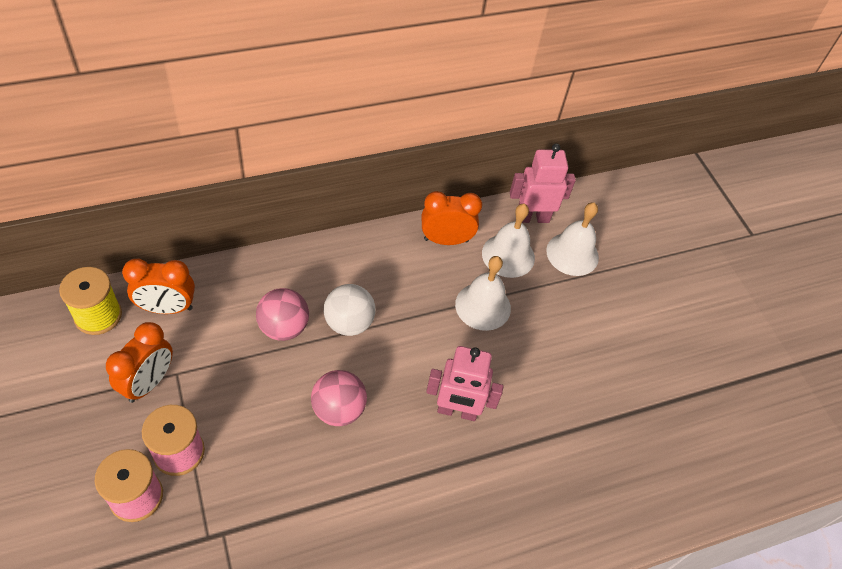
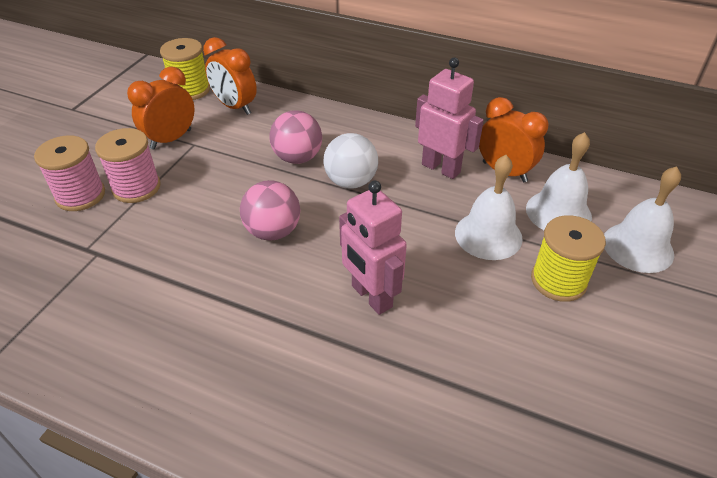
camera: 50 degrees right, 10 degrees down
orange clock [106,322,173,403] -> orange clock turned 150 degrees clockwise [127,66,195,150]
pink robot [510,143,576,223] -> pink robot moved to [415,57,484,179]
none -> yellow spool [531,215,606,302]

